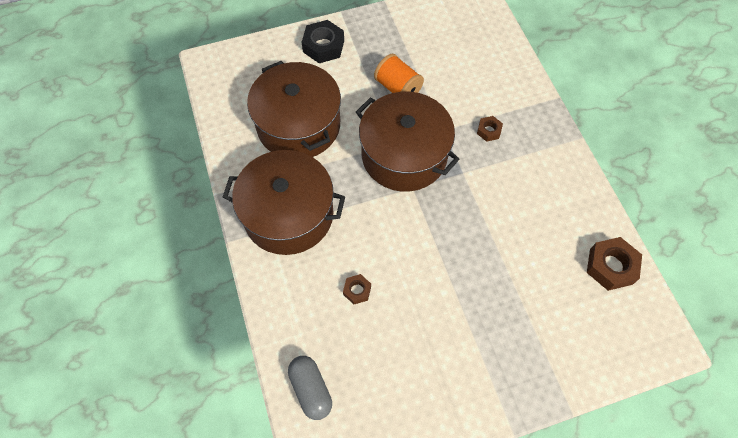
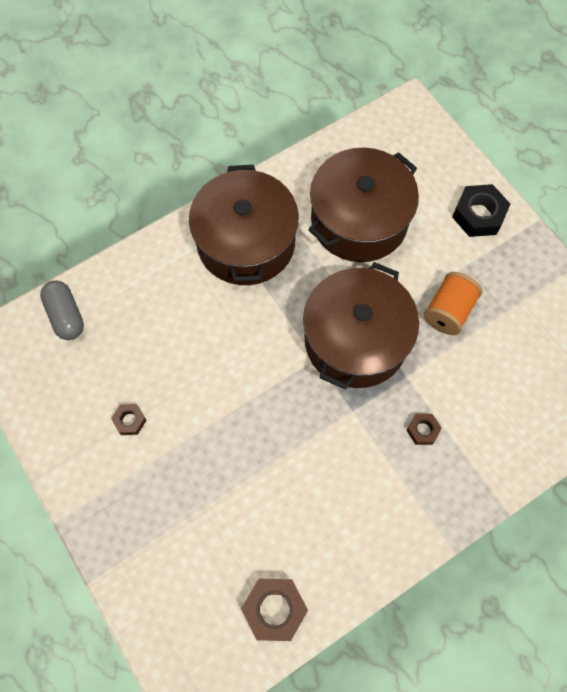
camera: 75 degrees right, 5 degrees up
grey capsule [288,356,332,420] -> grey capsule turned 75 degrees counterclockwise [40,281,84,340]
brown nut [343,274,371,304] -> brown nut moved to [111,404,147,435]

